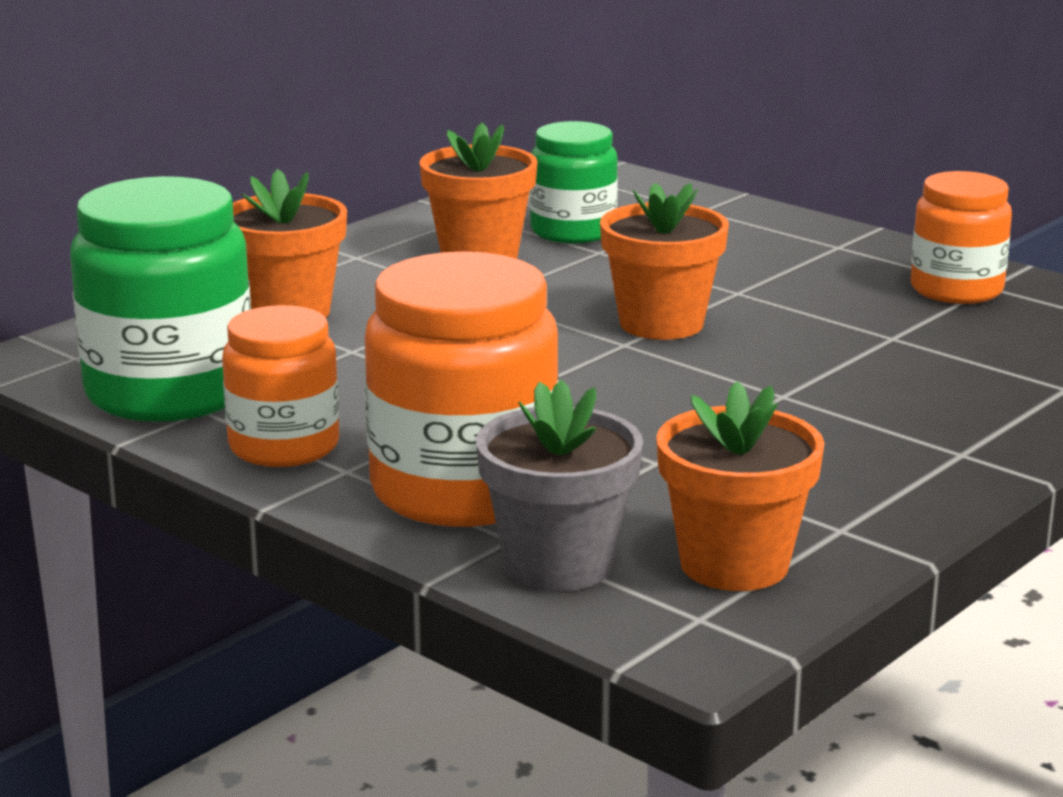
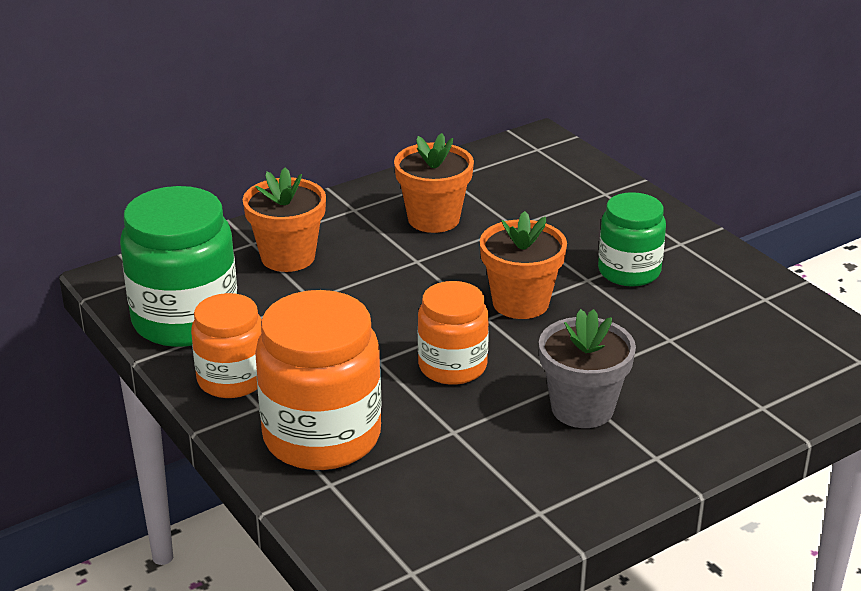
camera: 15 degrees right, 10 degrees up
grey flower pot [476,379,643,591] -> grey flower pot moved to [539,309,636,428]
green jar [530,121,618,244] -> green jar moved to [598,192,666,287]
orange flower pot [656,381,825,591] -> none
orange jar [910,171,1012,304] -> orange jar moved to [418,281,489,385]

